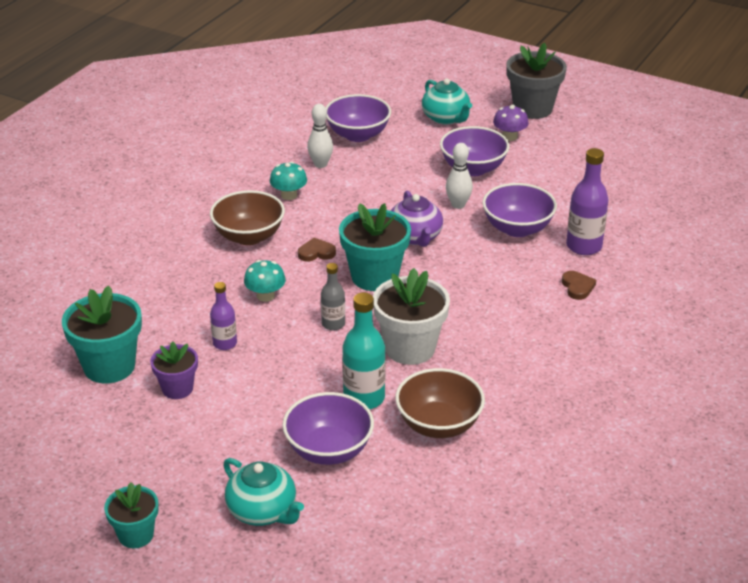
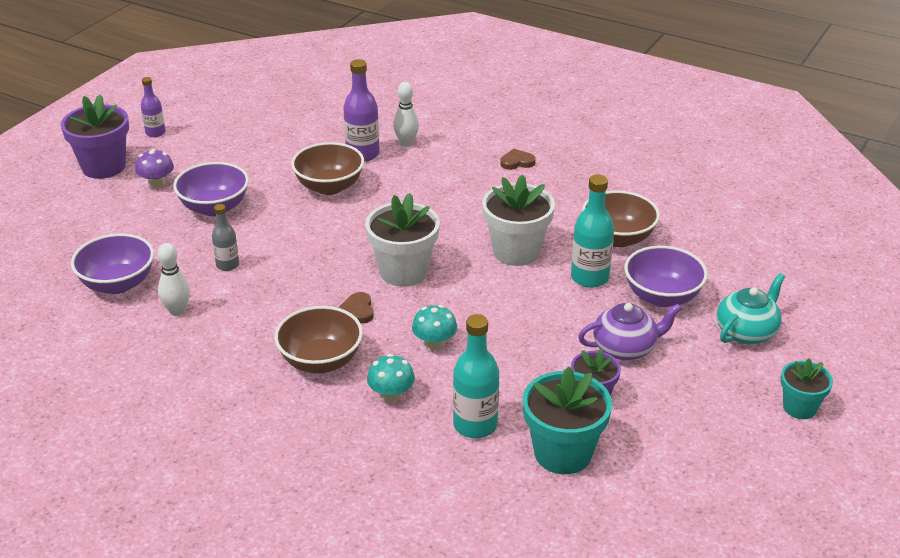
camera: 90 degrees left, 0 degrees up
purple bottle [210,282,237,350] -> purple bottle moved to [141,77,165,137]
turquoise mushroom [270,161,307,200] -> turquoise mushroom moved to [367,354,415,402]
grey bottle [321,263,345,330] -> grey bottle moved to [212,204,239,271]
turquoise flower pot [339,203,411,291] -> white flower pot [365,193,440,287]
purple teapot [391,191,443,247] -> purple teapot moved to [578,303,682,361]
turquoise teapot [422,78,472,124] -> none
white bowling pin [446,143,473,209] -> white bowling pin moved to [393,82,419,147]
purple bowl [482,183,557,237] -> brown bowl [291,142,364,195]
grey flower pot [506,43,567,119] -> purple flower pot [61,94,129,179]
brown heart [562,271,596,300] -> brown heart moved to [500,149,536,170]
none -> turquoise bottle [453,314,499,438]

